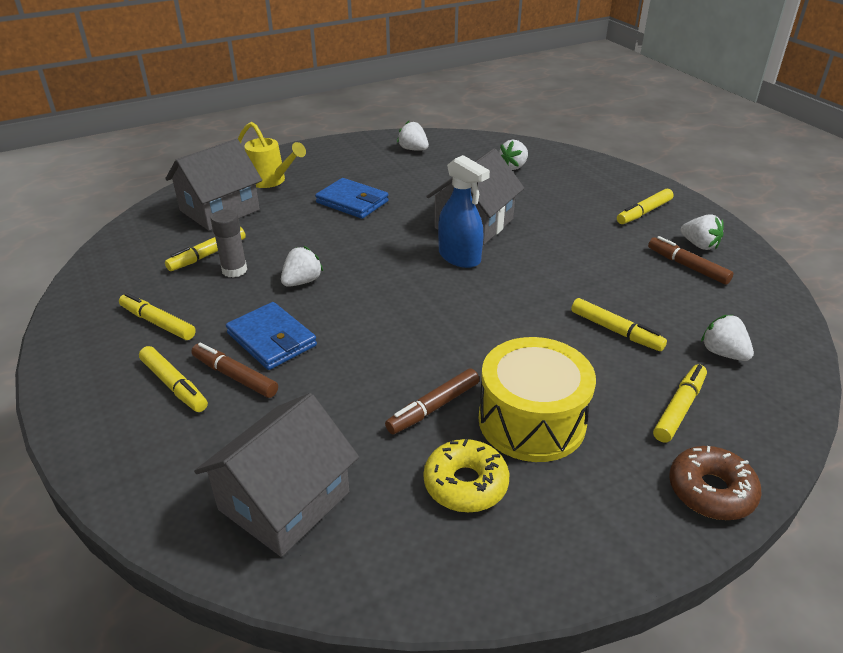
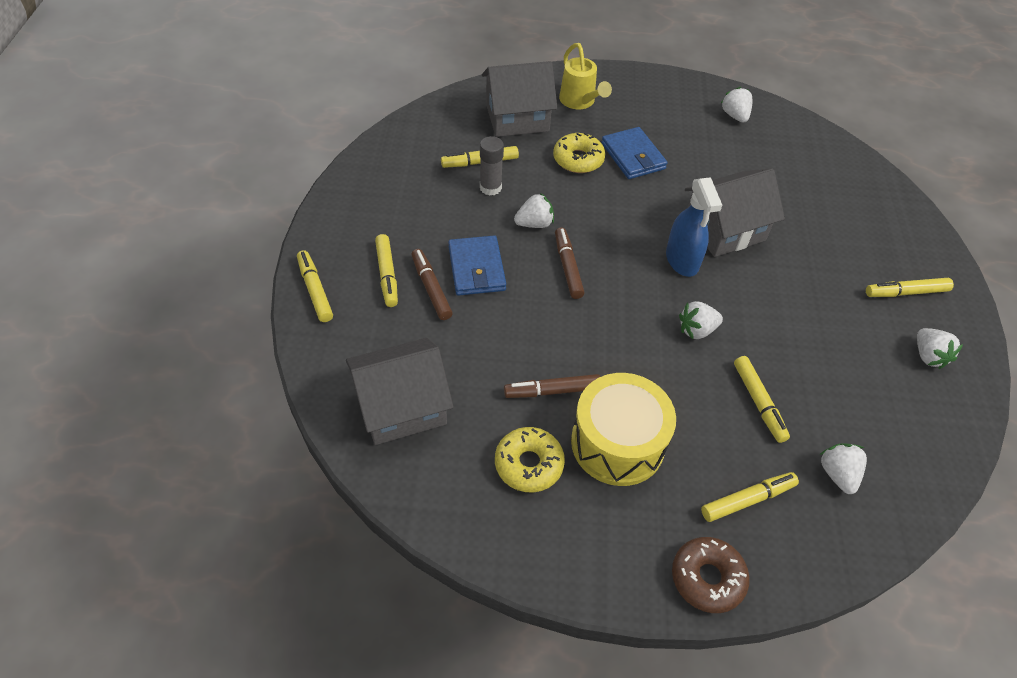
camera: 30 degrees right, 15 degrees up
yellow marker [119,293,196,340] -> yellow marker moved to [297,250,333,322]
white strawberry [499,140,528,170] -> white strawberry moved to [679,301,723,339]
brown marker [648,236,733,285] -> brown marker moved to [555,228,585,299]
none -> yellow donut [553,133,605,173]

